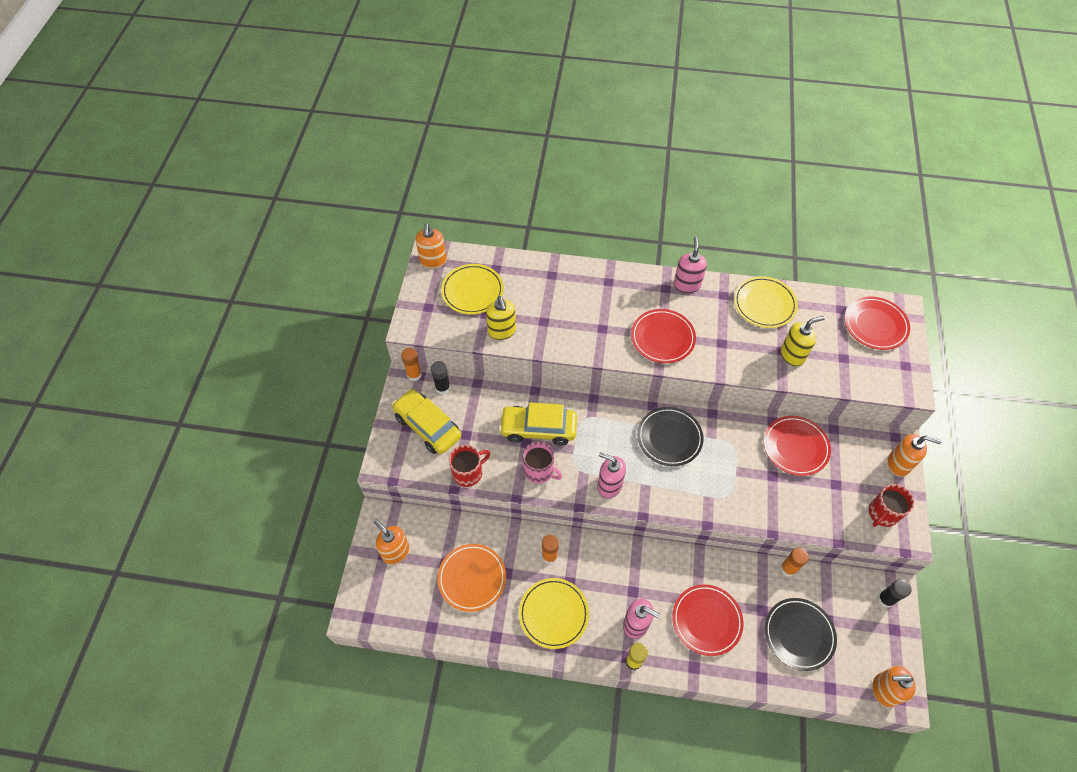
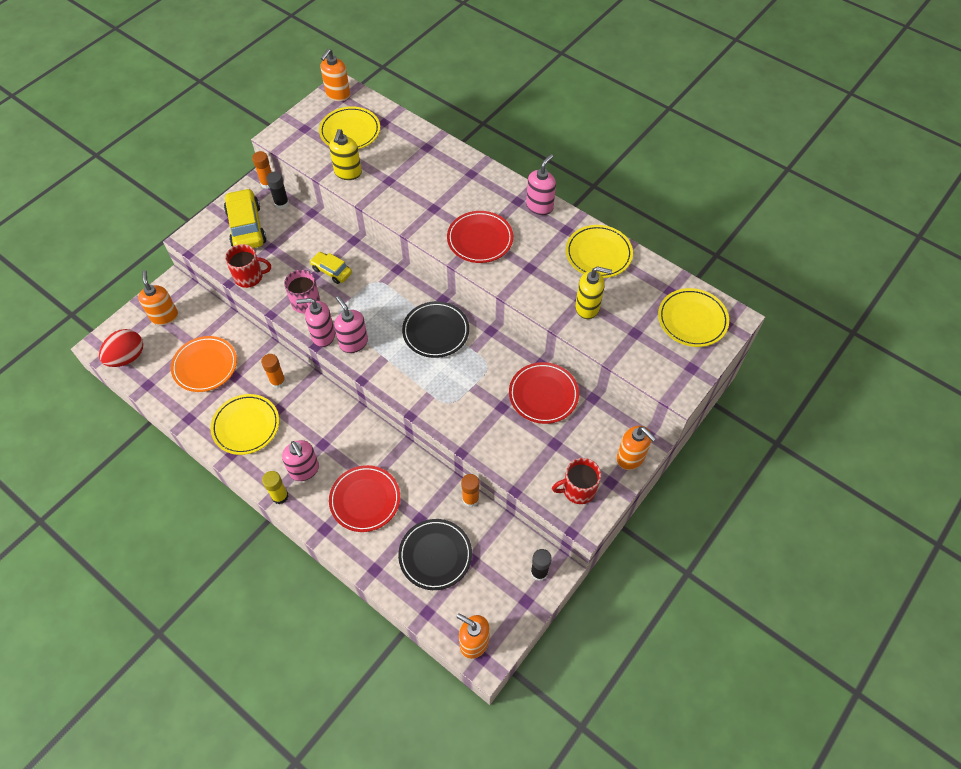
camera: 30 degrees right, 0 degrees up
yellow car [499,402,577,446] -> yellow car [310,252,352,284], size x0.58
red plate [844,296,910,350] -> yellow plate [658,288,729,347]
none -> red egg [99,329,143,367]
none -> pink soap dispenser [296,298,335,347]

